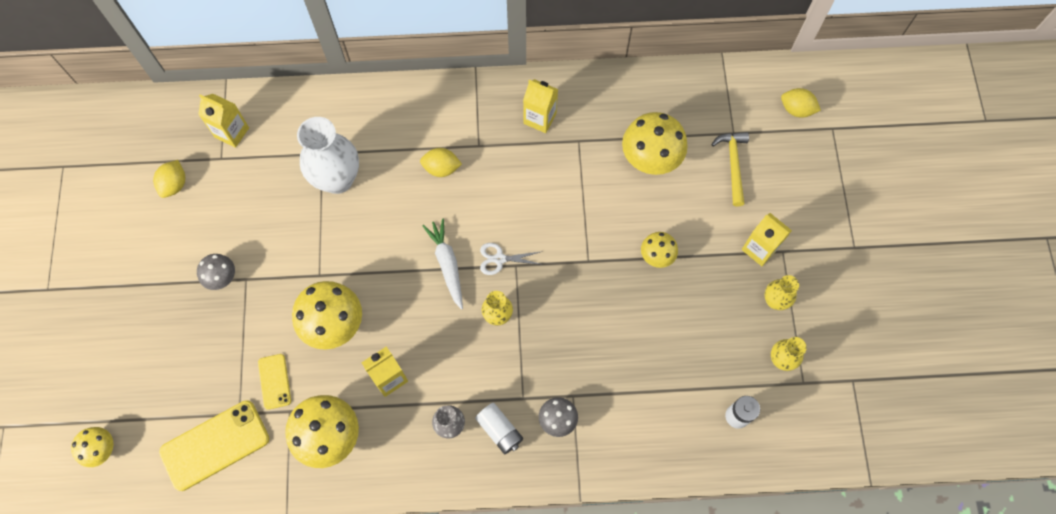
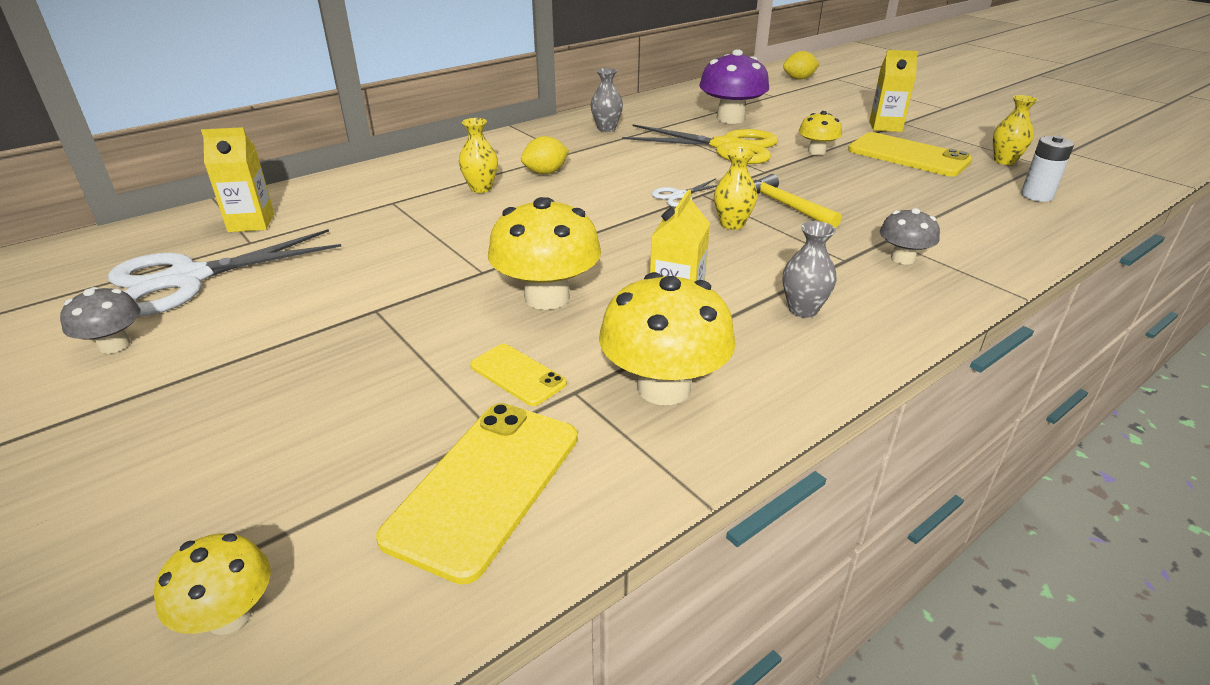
camera: 35 degrees left, 35 degrees down
yellow lemon [153,160,185,198] -> white scissors [108,229,341,317]
grey mushroom [197,254,235,290] -> grey mushroom moved to [60,287,140,354]
white vase [297,117,359,194] -> none
white carrot [422,219,463,310] -> none
white battery [475,403,523,454] -> none
yellow carton [523,79,558,133] -> grey vase [591,68,623,132]
yellow mushroom [622,112,688,175] -> purple mushroom [699,49,769,124]
yellow hammer [711,132,749,206] -> yellow hammer moved to [753,174,842,228]
yellow vase [764,275,799,310] -> yellow vase moved to [459,118,498,193]
none -> yellow scissors [622,124,778,164]
none -> yellow phone [848,132,972,177]

